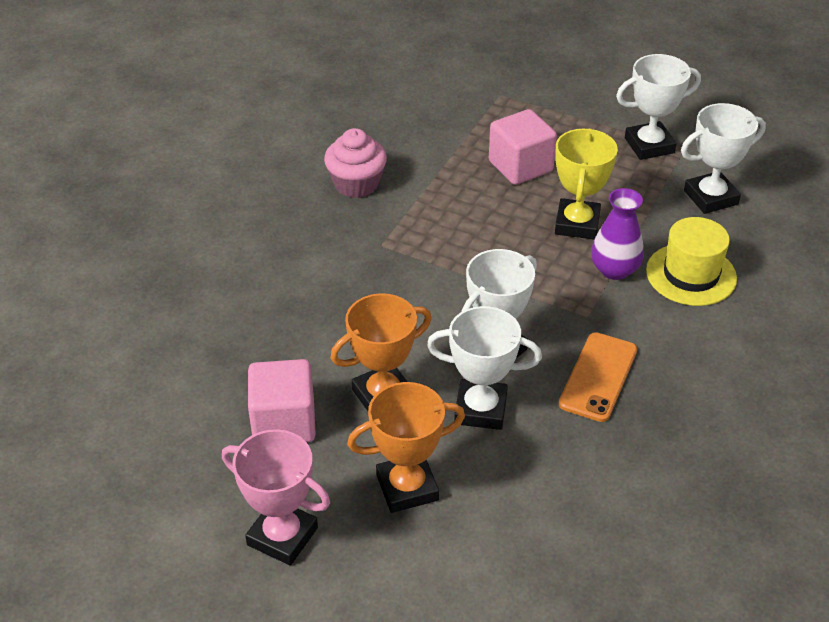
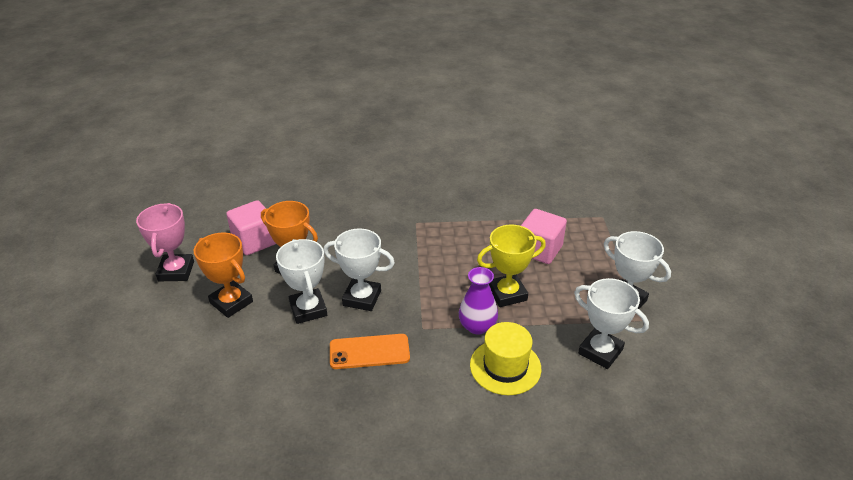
camera: 60 degrees right, 5 degrees down
pink cupcake [324,128,387,198] -> none

